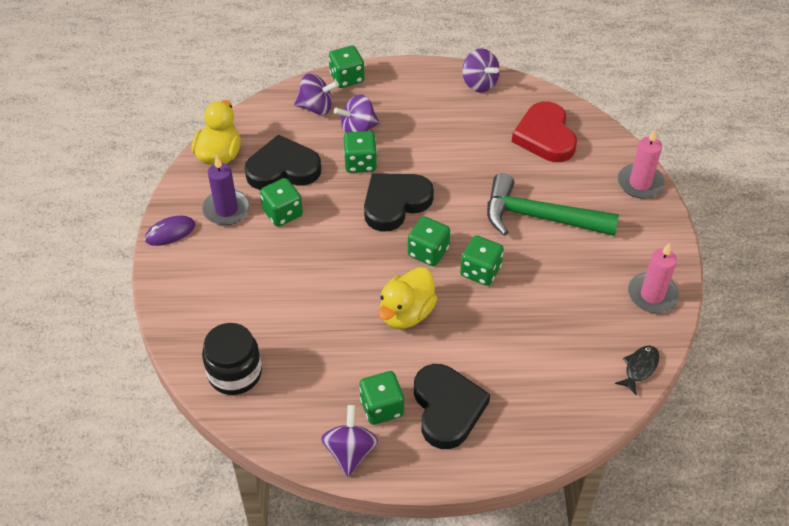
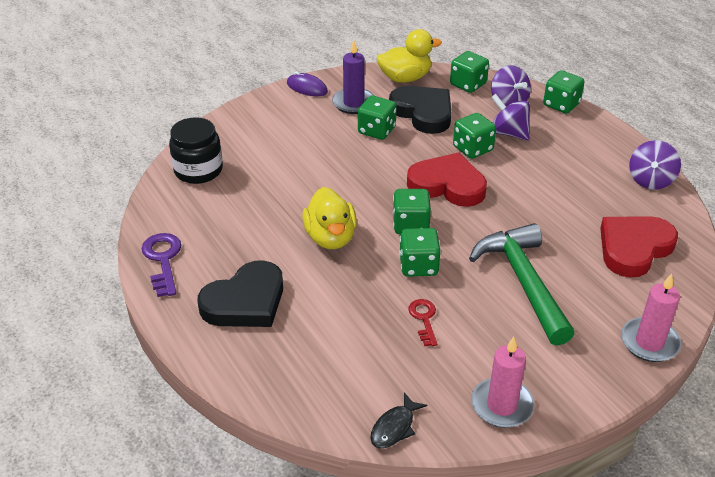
camera: 60 degrees right, 10 degrees down
purple spinning top [321,405,378,477] -> purple key [141,233,181,297]
green dice [359,371,404,425] -> green dice moved to [450,51,489,93]
black heart [364,173,434,232] -> red heart [407,152,487,207]
yellow duck [378,267,437,329] -> yellow duck turned 105 degrees counterclockwise [302,187,357,249]
black fish [615,345,659,395] -> black fish turned 120 degrees clockwise [370,393,427,448]
none -> red key [408,299,437,346]

